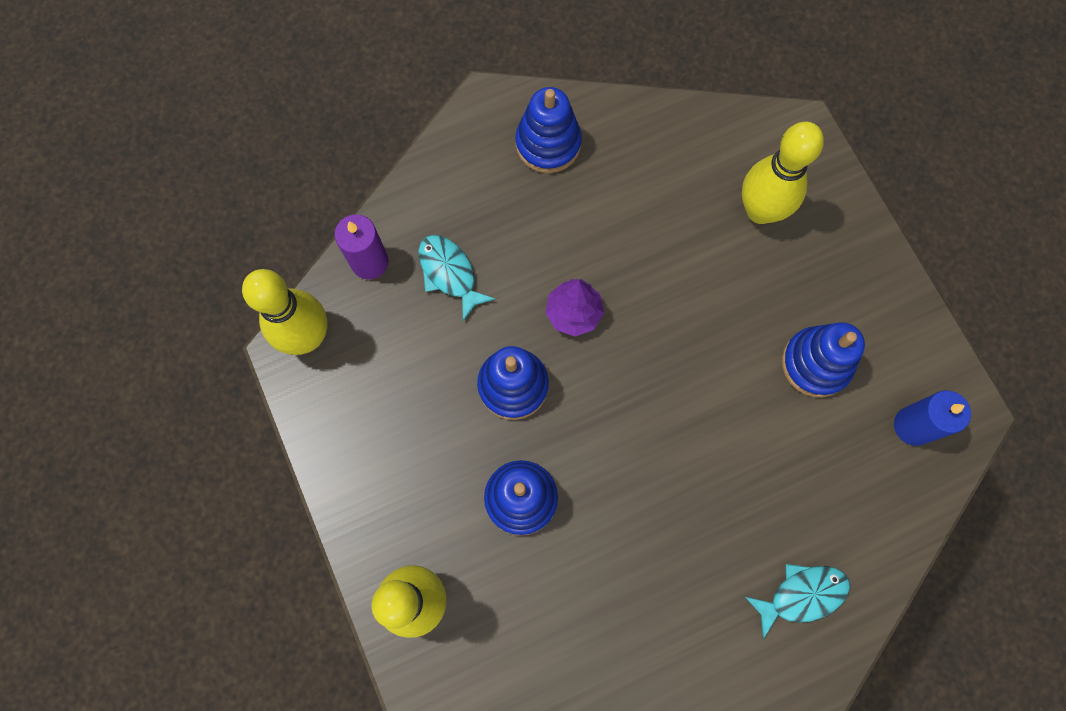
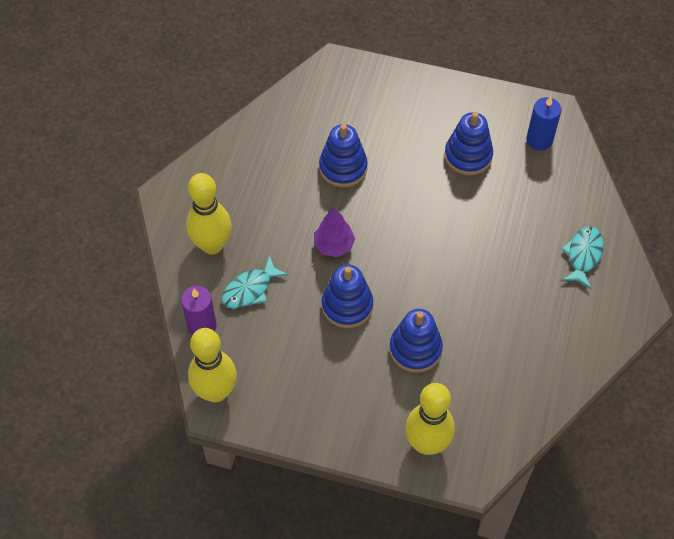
camera: 50 degrees left, 15 degrees down
turquoise fish [418,235,496,321] -> turquoise fish turned 45 degrees counterclockwise [222,255,288,309]
blue stacking toy [515,87,582,173] -> blue stacking toy moved to [319,124,368,187]
yellow bowling pin [742,122,824,224] -> yellow bowling pin moved to [186,173,232,254]

